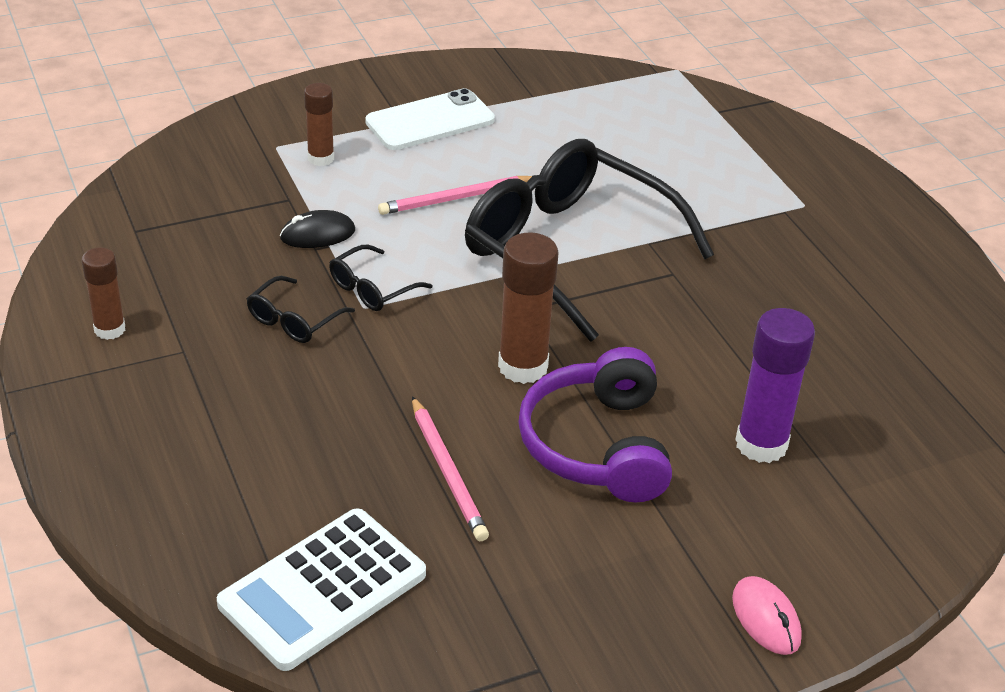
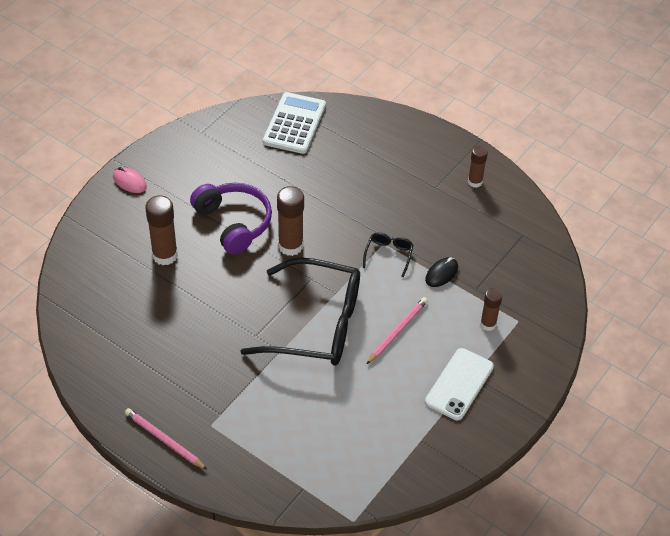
camera: 150 degrees right, 10 degrees up
black glasses [247,276,355,343] -> none
pink pencil [412,396,489,541] -> pink pencil moved to [125,408,207,470]
purple glue stick [735,308,815,463] -> brown glue stick [145,196,178,265]

